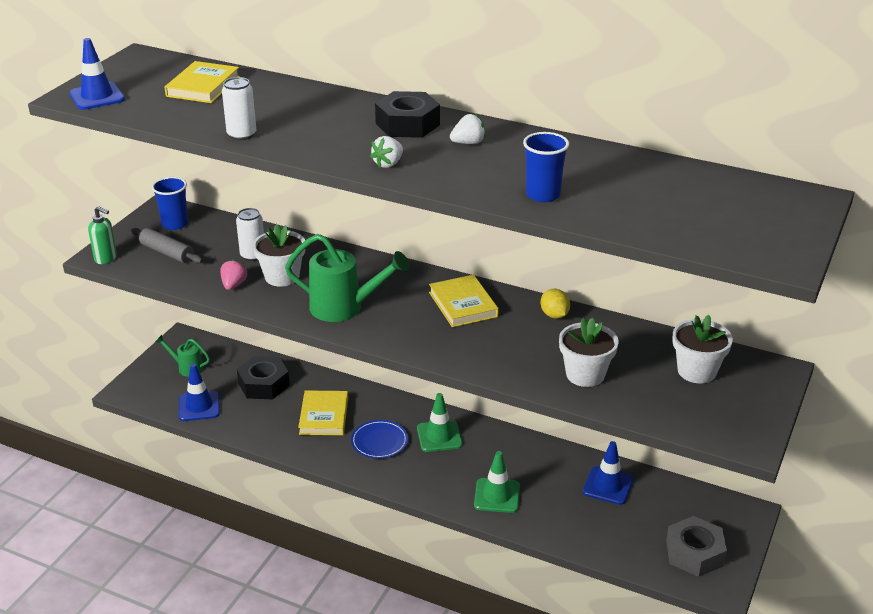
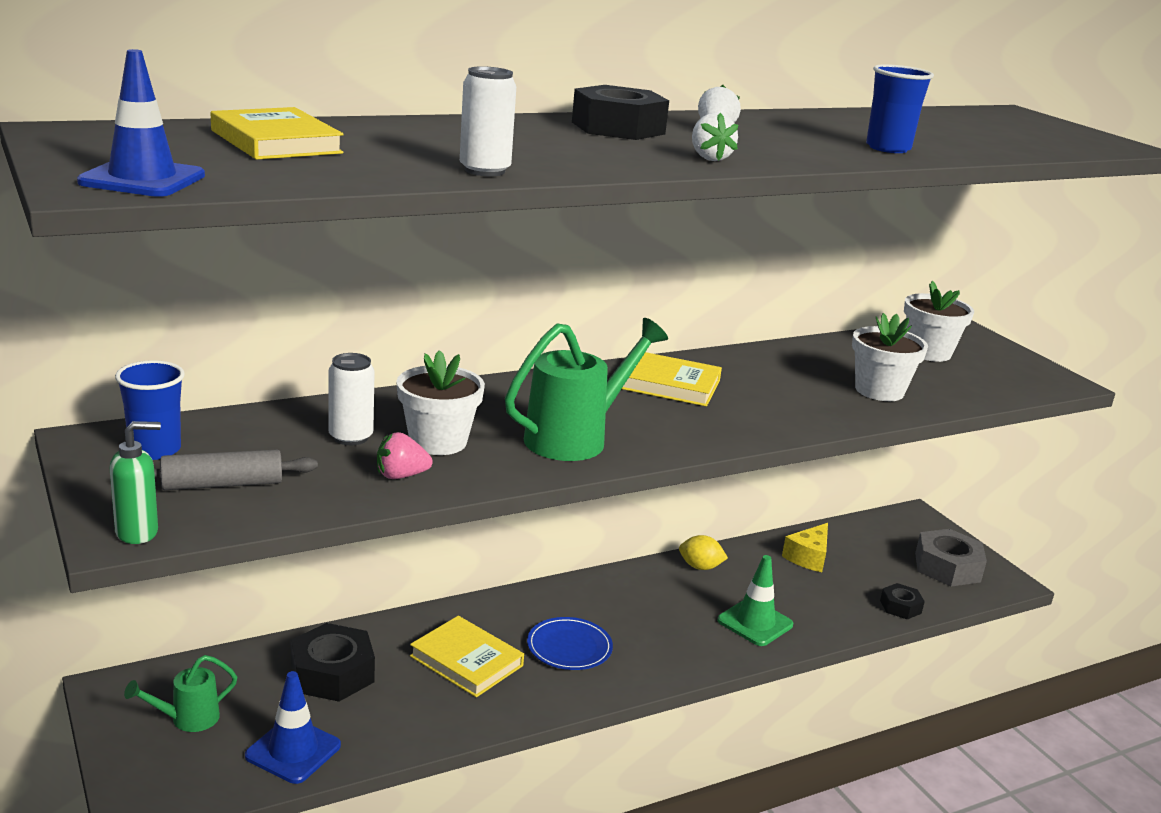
camera: 55 degrees left, 10 degrees down
pink strawberry [220,259,248,290] -> pink strawberry turned 60 degrees counterclockwise [377,432,433,479]
green traffic cone [417,393,463,452] -> none
yellow lemon [541,288,570,319] -> yellow lemon moved to [679,535,728,570]
blue traffic cone [583,441,634,505] -> yellow cheese [782,523,828,572]
none -> black nut [880,583,925,619]

